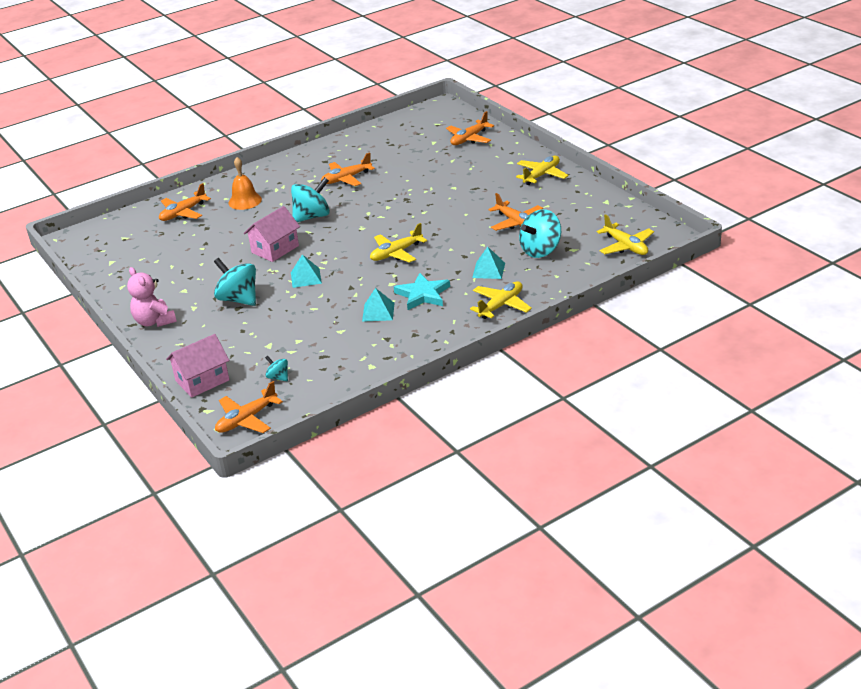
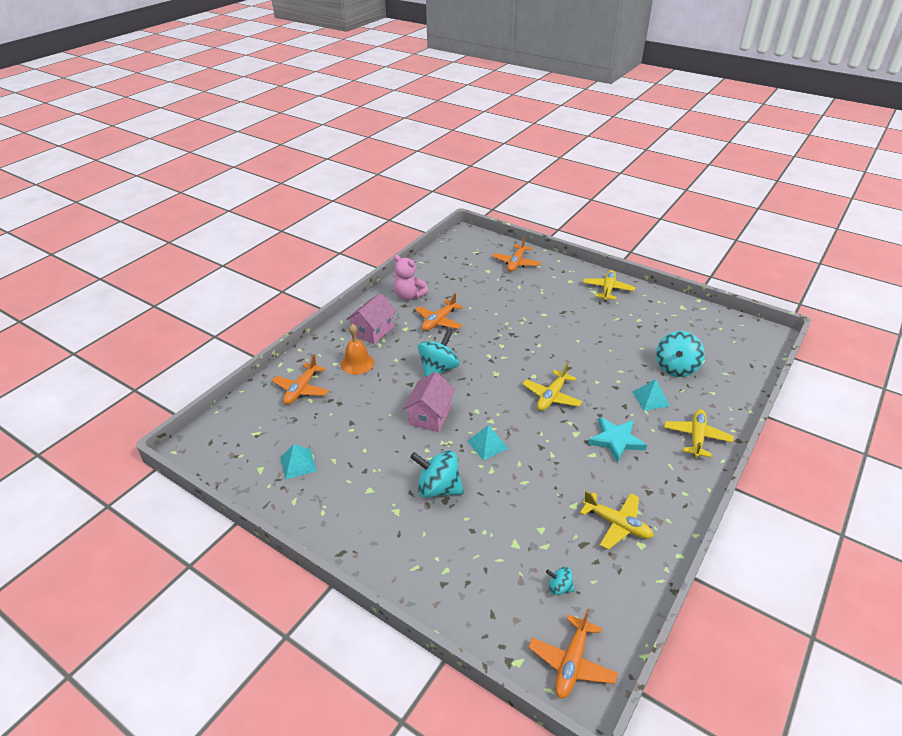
camera: 25 degrees left, 5 degrees up
pink teddy bear [127,267,177,327] -> pink teddy bear moved to [394,255,428,300]
pink house [166,334,230,398] -> pink house moved to [346,293,396,344]
turquoise pyramid [362,288,394,322] -> turquoise pyramid moved to [280,444,317,479]
orange plane [488,193,543,231] -> none
yellow plane [597,214,654,255] -> yellow plane moved to [580,491,654,550]

